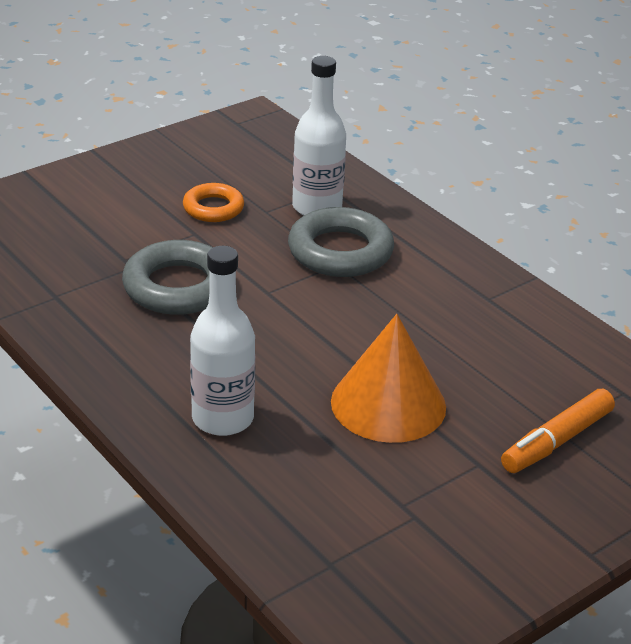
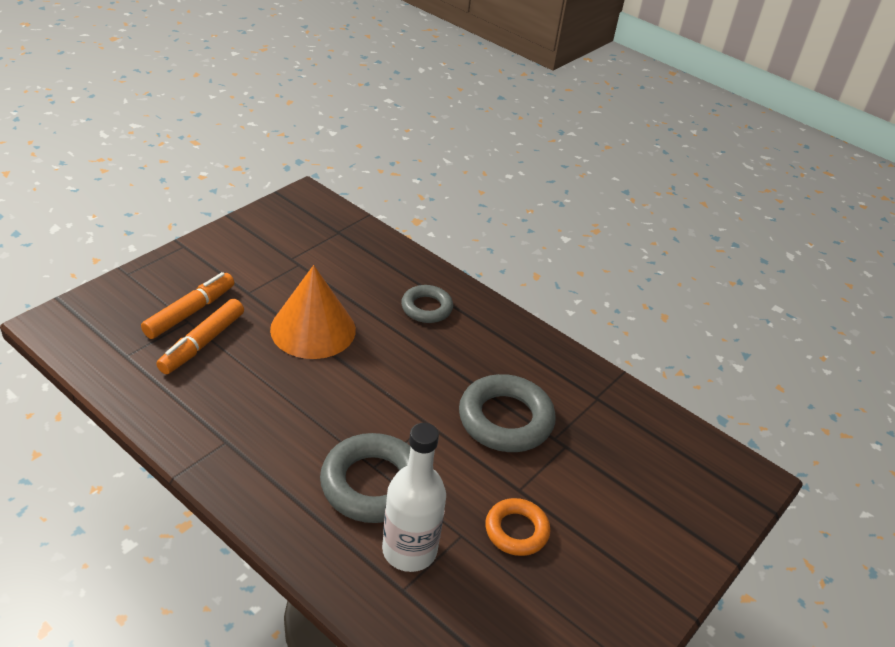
camera: 165 degrees right, 5 degrees up
white bottle [190,246,255,436] -> grey ring [401,285,453,323]
none -> orange marker [156,299,244,374]

